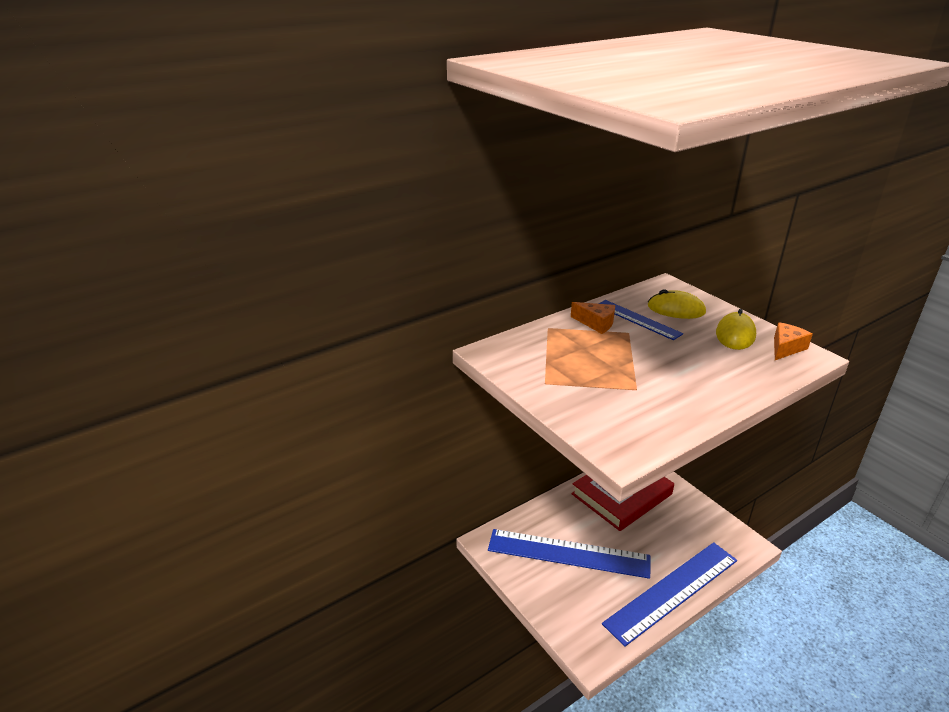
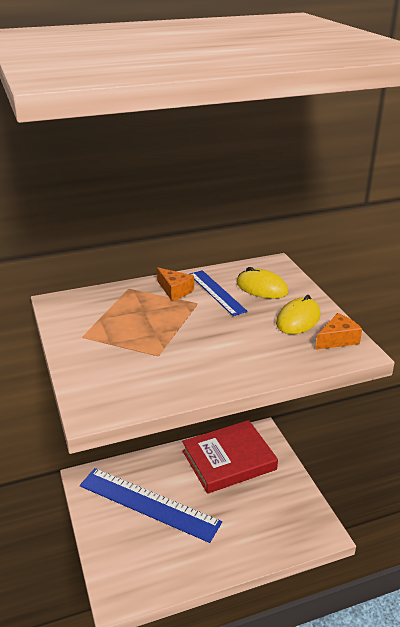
camera: 15 degrees right, 0 degrees up
blue ruler [602,542,737,647] -> none

